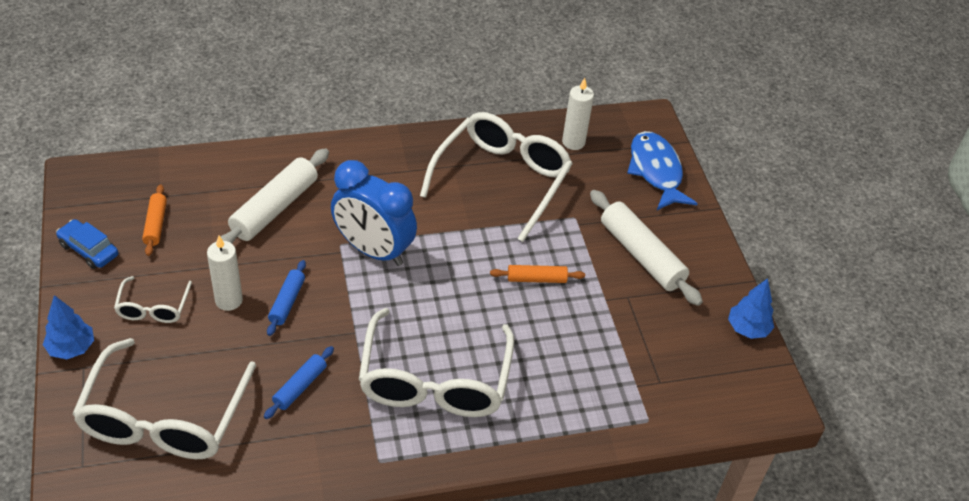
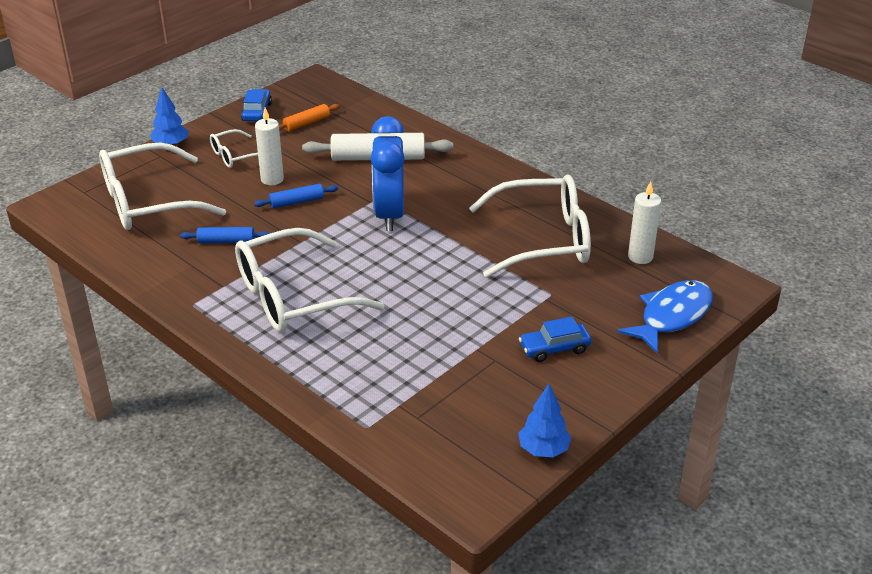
camera: 60 degrees right, 10 degrees down
orange rolling pin [490,265,585,283] -> none
white rolling pin [590,190,703,306] -> blue car [519,317,591,362]

